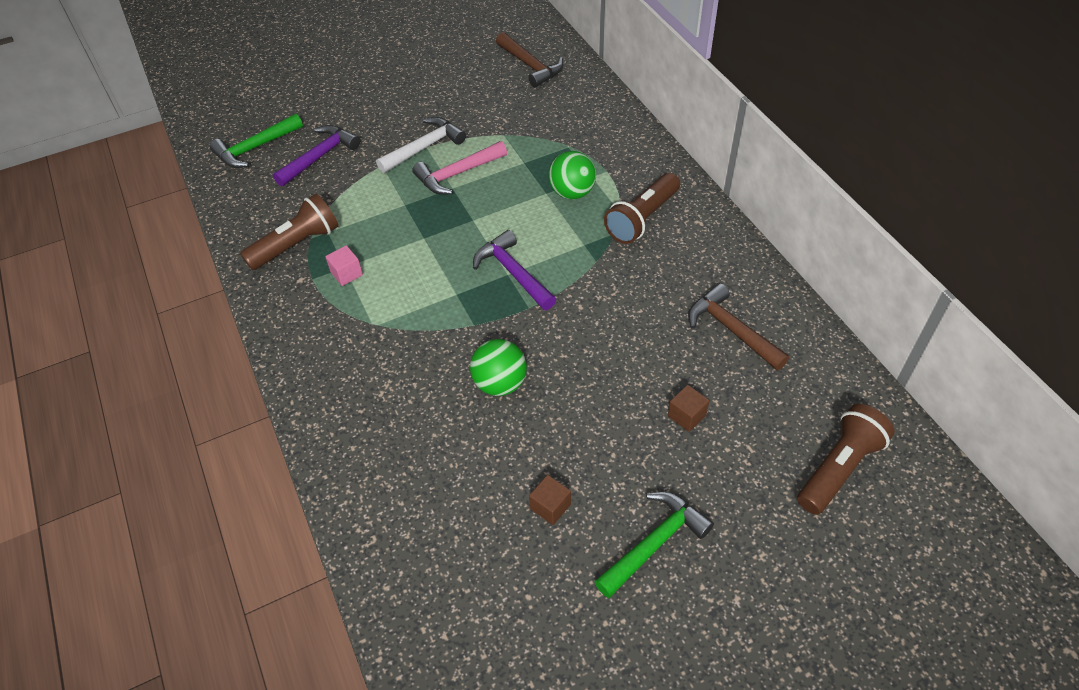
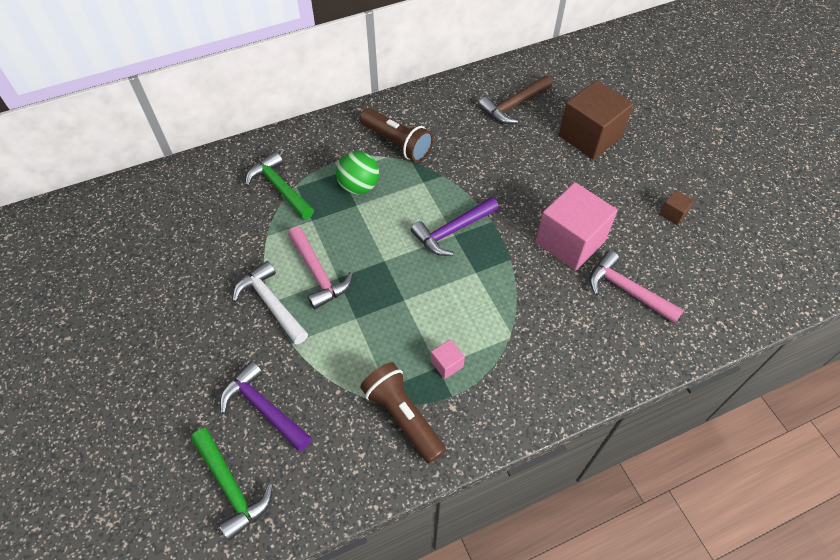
camera: 90 degrees left, 5 degrees up
green ball [470,339,527,396] -> pink cube [536,182,618,270]
brown hammer [496,32,563,87] -> none
green hammer [594,492,714,598] -> green hammer moved to [245,152,314,219]
brown cube [668,385,709,432] -> brown cube [559,80,634,160], size x2.38
brown flashlight [797,404,895,515] -> none
none -> pink hammer [589,250,684,324]

